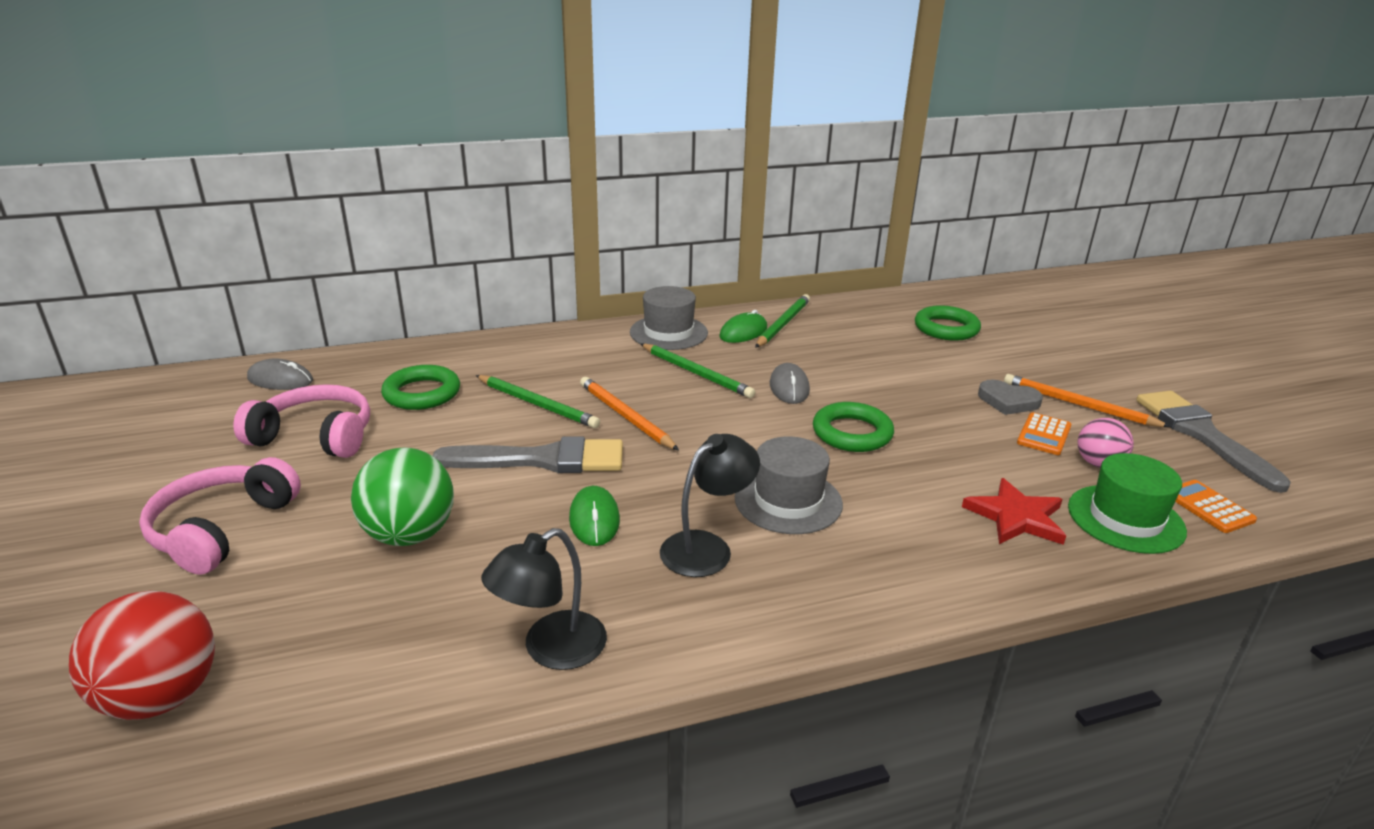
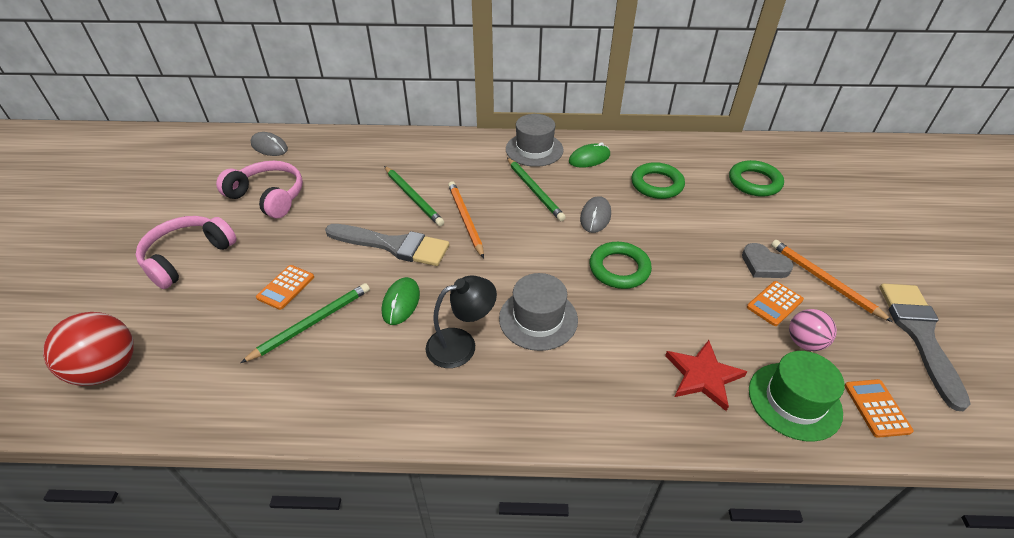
camera: 20 degrees right, 15 degrees up
green ball [351,447,454,546] -> orange calculator [256,265,314,310]
green ring [381,365,460,410] -> green ring moved to [631,162,685,199]
black lamp [481,528,607,670] -> none
green pencil [755,294,810,348] -> green pencil moved to [240,283,370,363]

